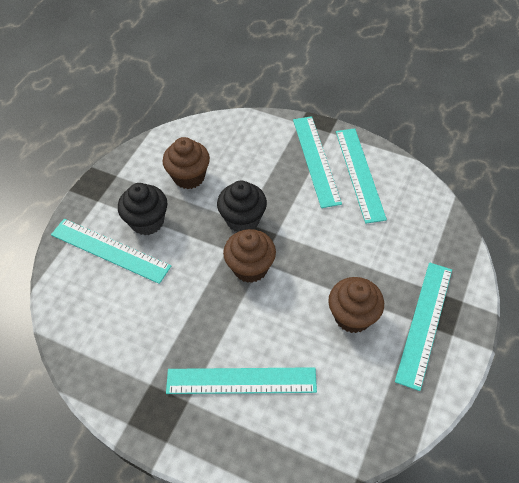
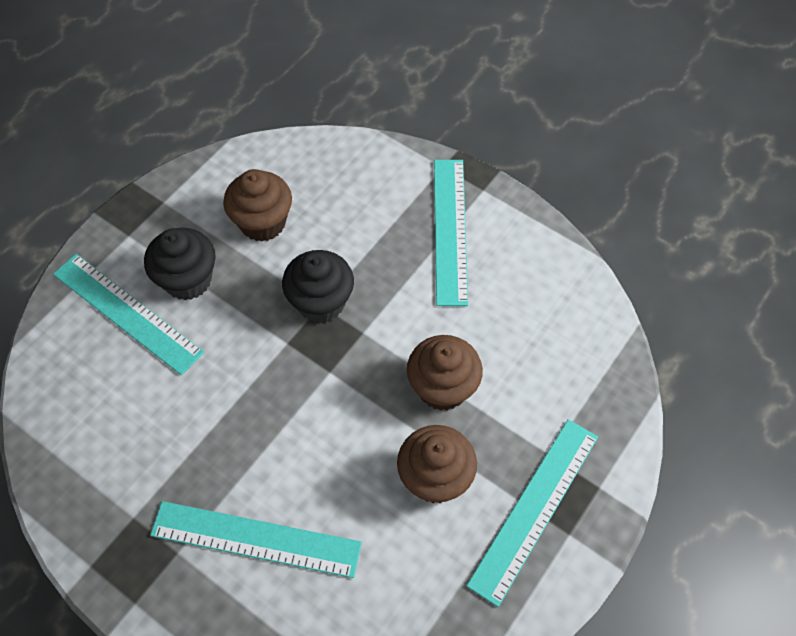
camera: 10 degrees right, 5 degrees up
brown cupcake [223,229,276,283] -> brown cupcake moved to [407,335,483,411]
turquoise ruler [336,128,387,224] -> none

